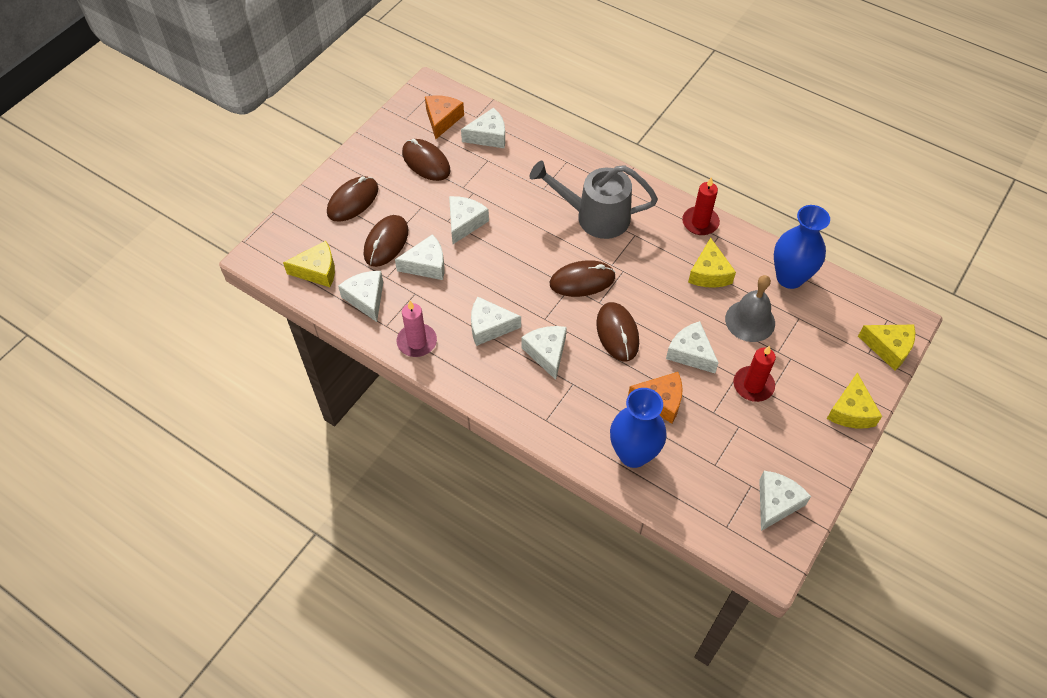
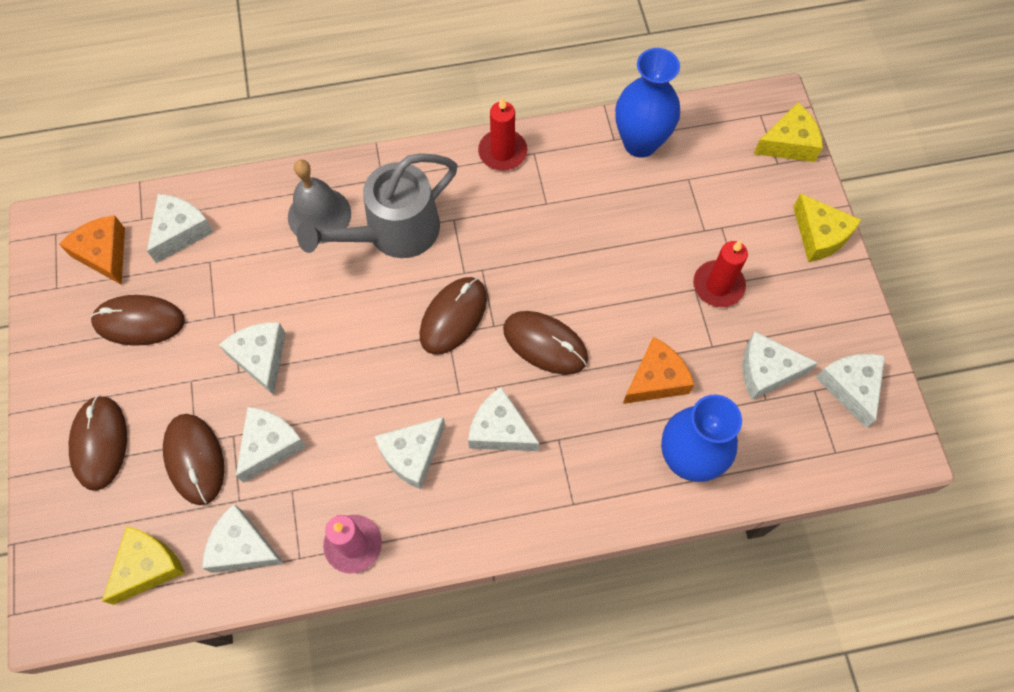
camera: 45 degrees left, 10 degrees up
white cheese [666,321,719,373] -> white cheese moved to [742,332,818,400]
yellow cheese [688,238,736,288] -> none
grey bell [725,275,775,342] -> grey bell moved to [288,160,351,243]

